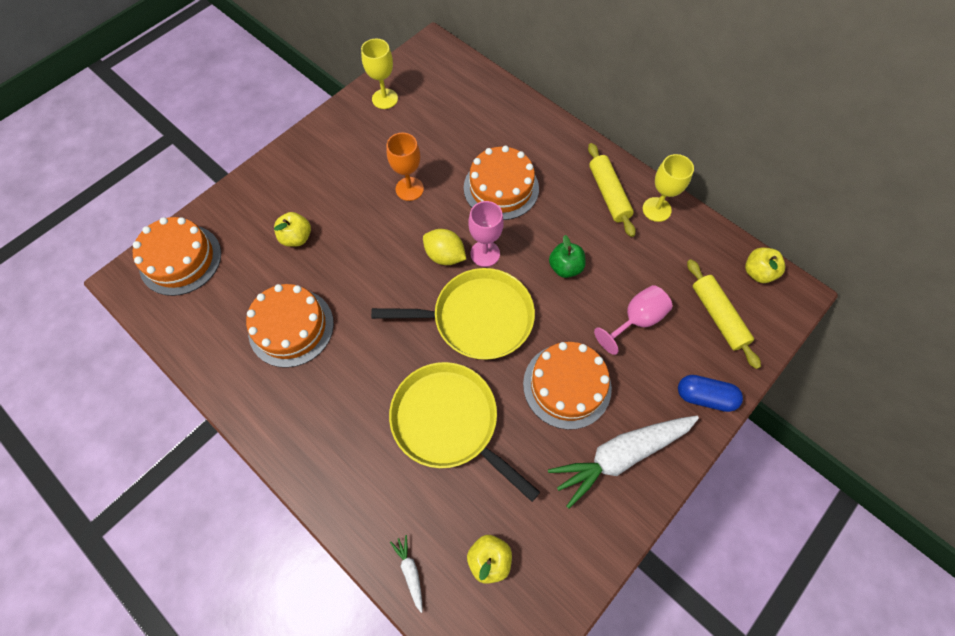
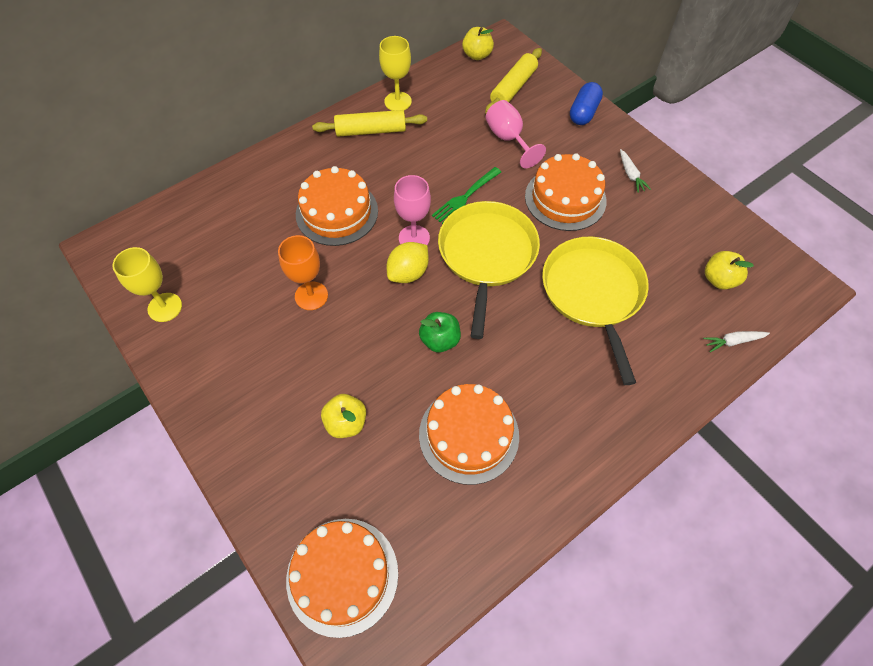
camera: 80 degrees left, 5 degrees down
yellow pan [389,362,540,502] -> yellow pan turned 120 degrees clockwise [542,237,649,385]
white carrot [548,416,699,509] -> white carrot [620,149,651,193], size x0.42
green apple [549,235,586,278] -> green apple moved to [419,312,461,353]
yellow rolling pin [687,259,761,369] -> yellow rolling pin turned 45 degrees counterclockwise [485,48,542,113]
none -> green fork [432,167,501,224]

